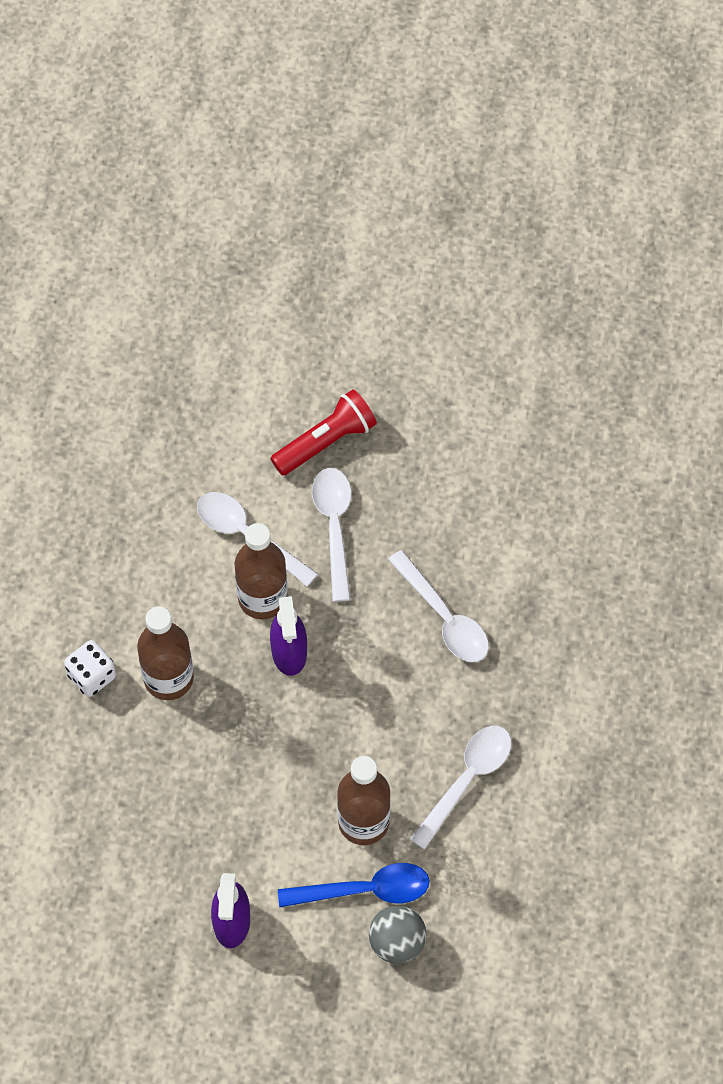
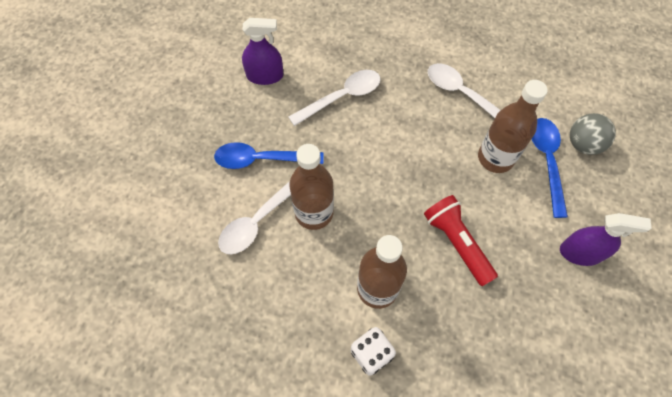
camera: 85 degrees left, 0 degrees up
purple spray bottle [270,596,307,676] -> purple spray bottle moved to [242,18,283,85]
red flashlight [271,389,377,476] -> red flashlight moved to [424,195,498,286]
white spoon [312,468,351,602] -> blue spoon [214,142,324,169]

